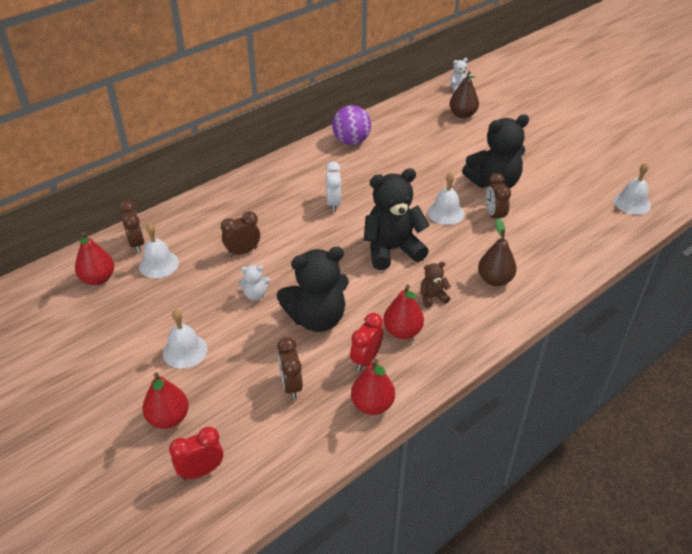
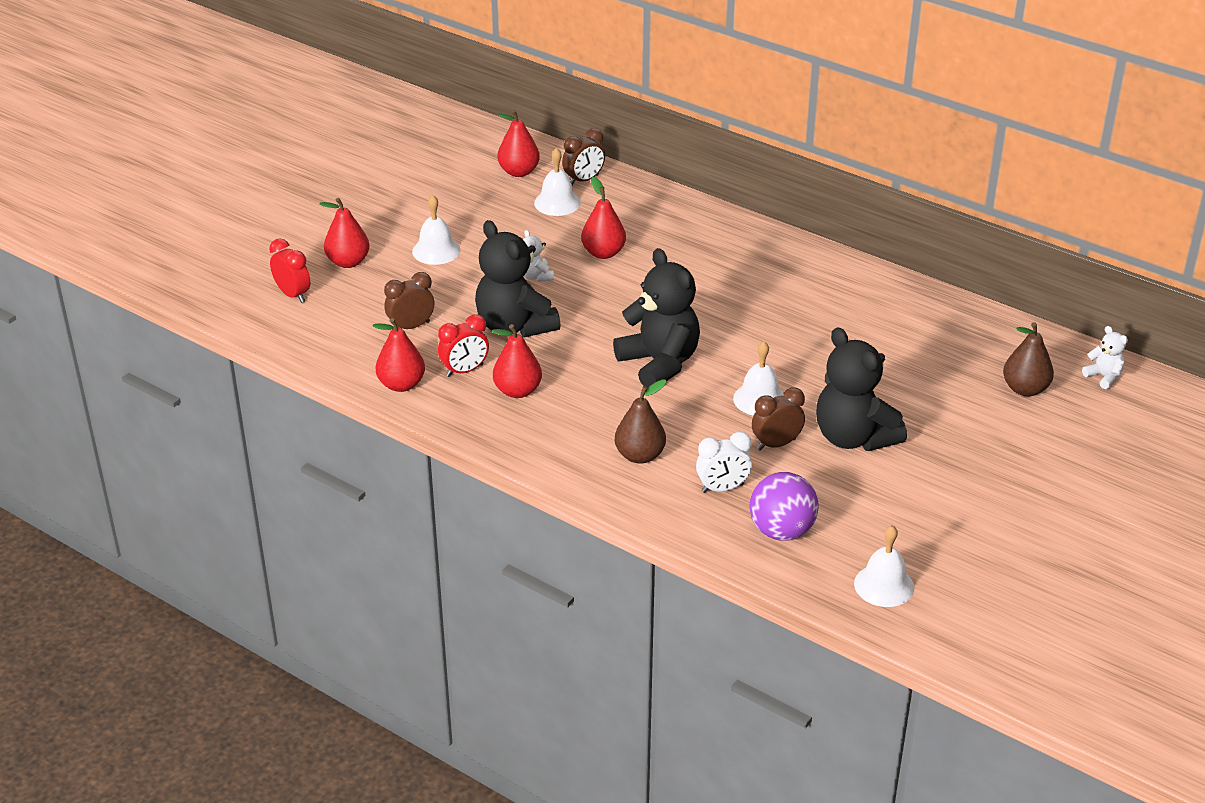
camera: 75 degrees right, 5 degrees down
brown clock [221,211,260,257] -> red pear [581,176,626,259]
white clock [326,162,341,212] -> white clock moved to [696,432,752,493]
purple ball [332,105,371,145] -> purple ball moved to [749,472,819,541]
red clock [350,313,383,371] -> red clock turned 135 degrees clockwise [438,314,489,377]
brown teddy bear [420,261,451,308] -> none

